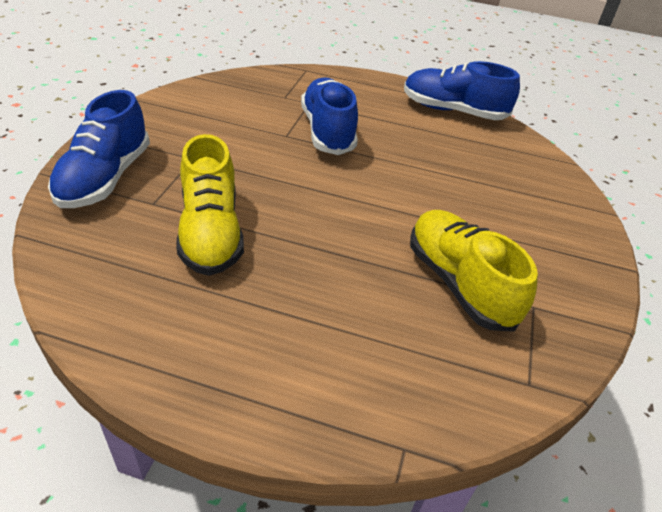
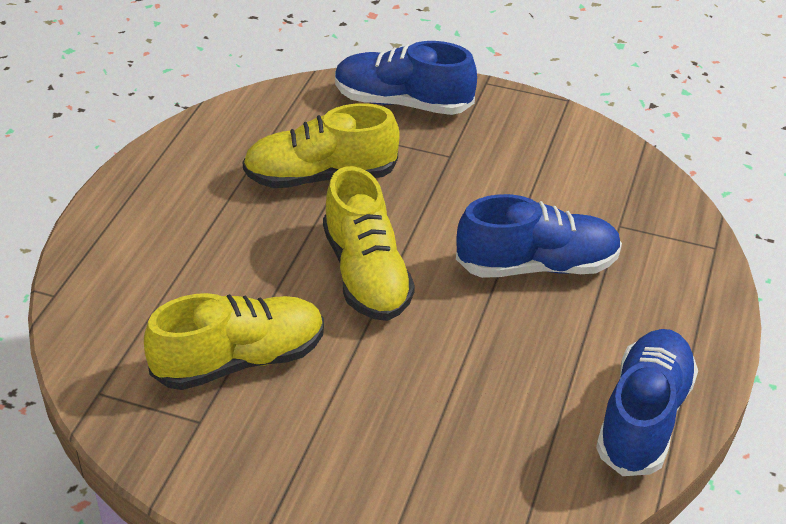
camera: 95 degrees right, 0 degrees up
none -> yellow shoe [323,166,415,321]

